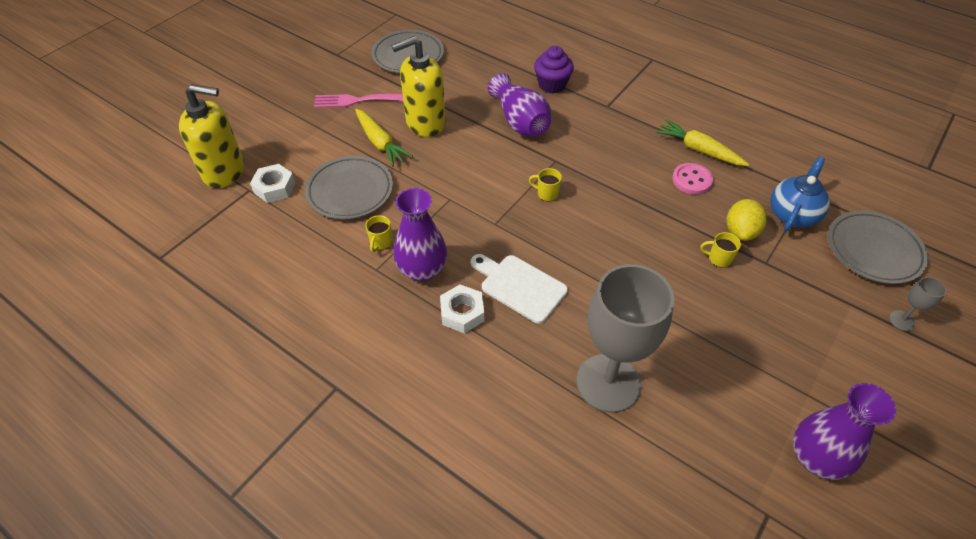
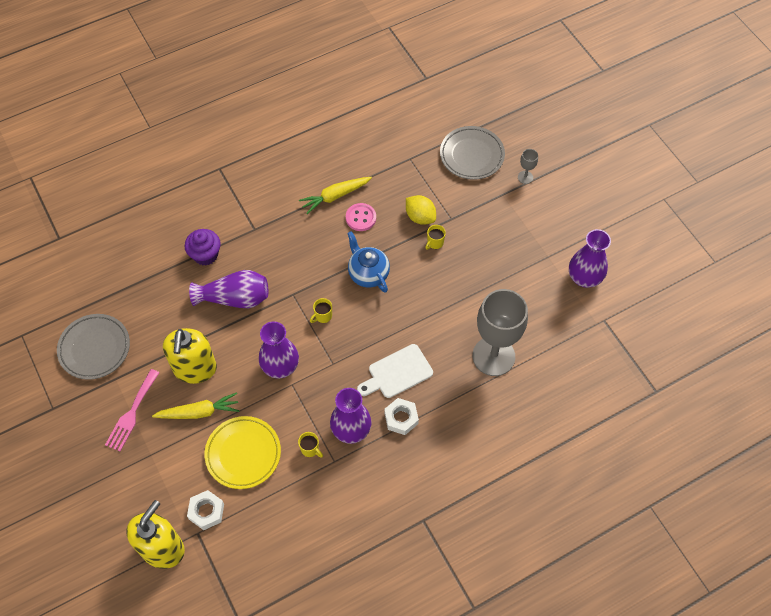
camera: 65 degrees left, 10 degrees up
grey plate [305,156,393,220] -> yellow plate [205,416,281,489]
blue teapot [770,157,830,231] -> blue teapot moved to [347,231,390,293]
none -> purple vase [259,321,299,378]

